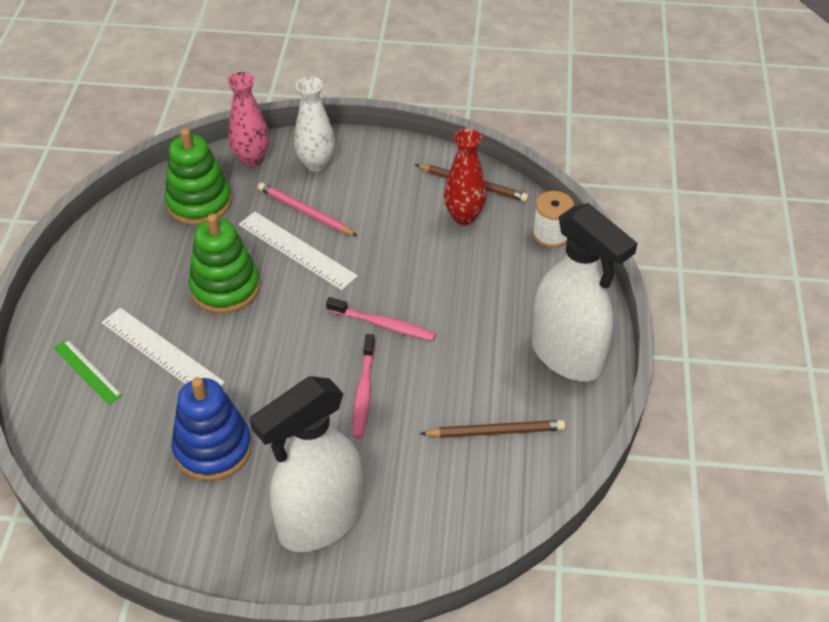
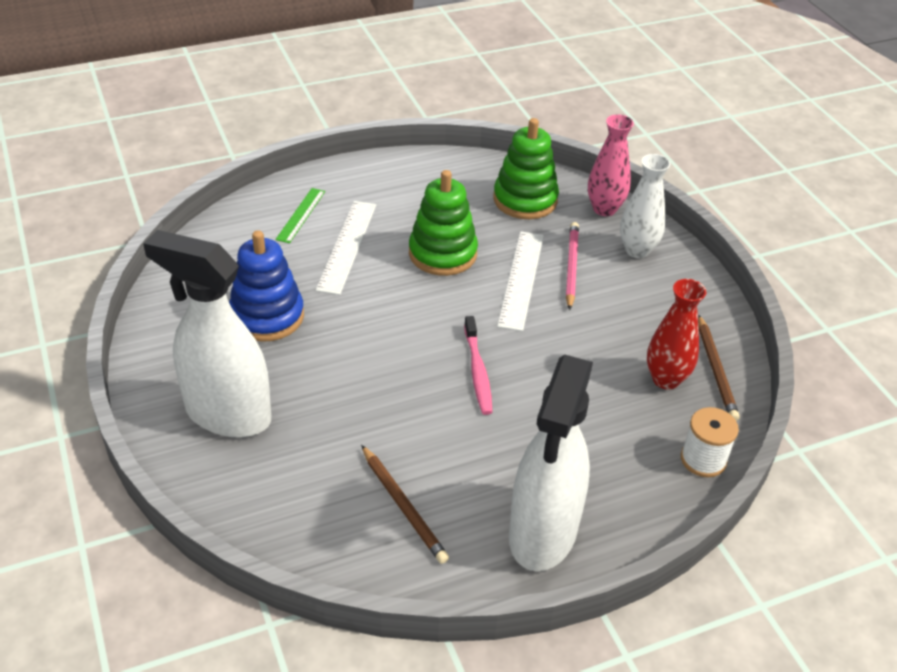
camera: 60 degrees right, 5 degrees down
pink toothbrush [353,334,375,439] -> none

